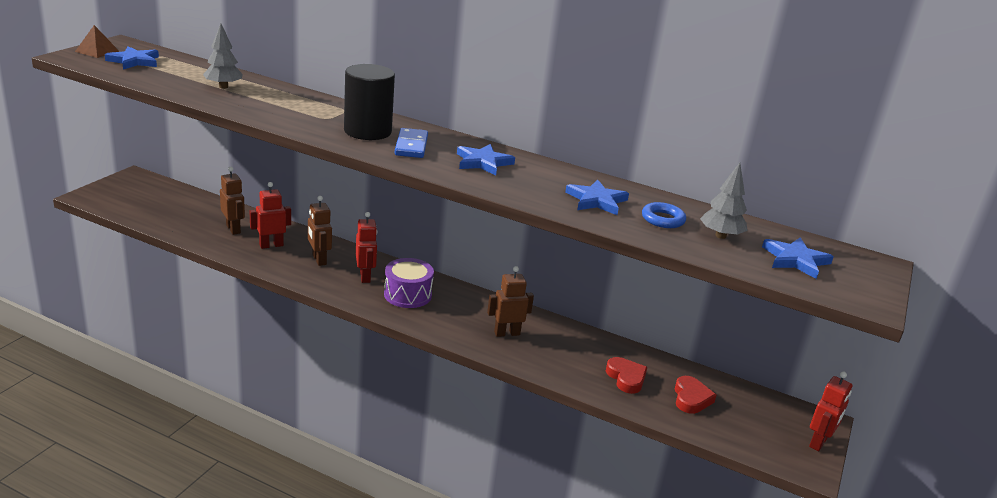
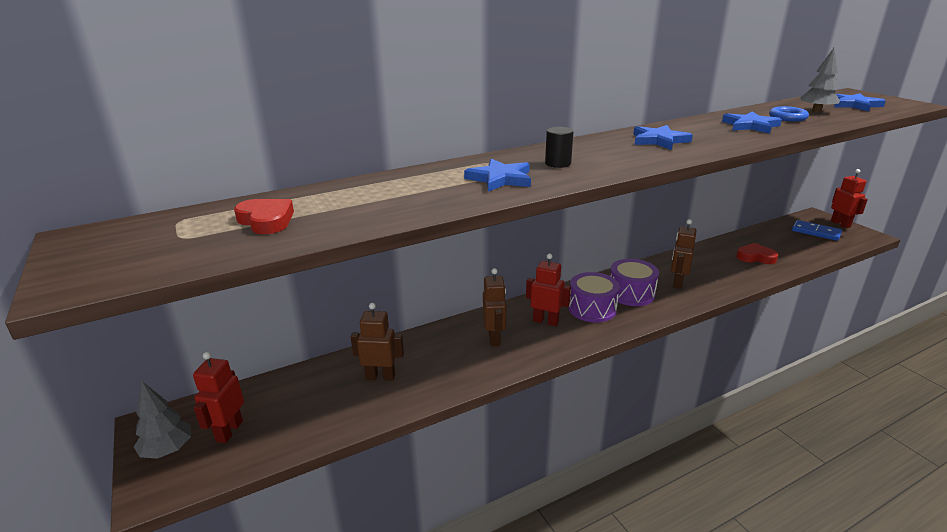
camera: 50 degrees left, 0 degrees up
brown pyramid [75,25,119,58] -> none
blue star [105,46,159,70] -> blue star moved to [464,159,531,192]
grey tree [203,23,243,89] -> grey tree moved to [134,381,191,459]
red robot [250,182,291,249] -> red robot moved to [193,352,244,443]
brown robot [308,196,332,266] -> brown robot turned 105 degrees counterclockwise [483,268,506,346]
black cylinder [344,64,395,140] -> black cylinder [545,127,573,168], size x0.48
blue domino [395,128,428,158] -> blue domino moved to [792,220,842,241]
red heart [675,376,717,414] -> red heart moved to [234,199,294,234]
none -> purple drum [611,259,659,306]

